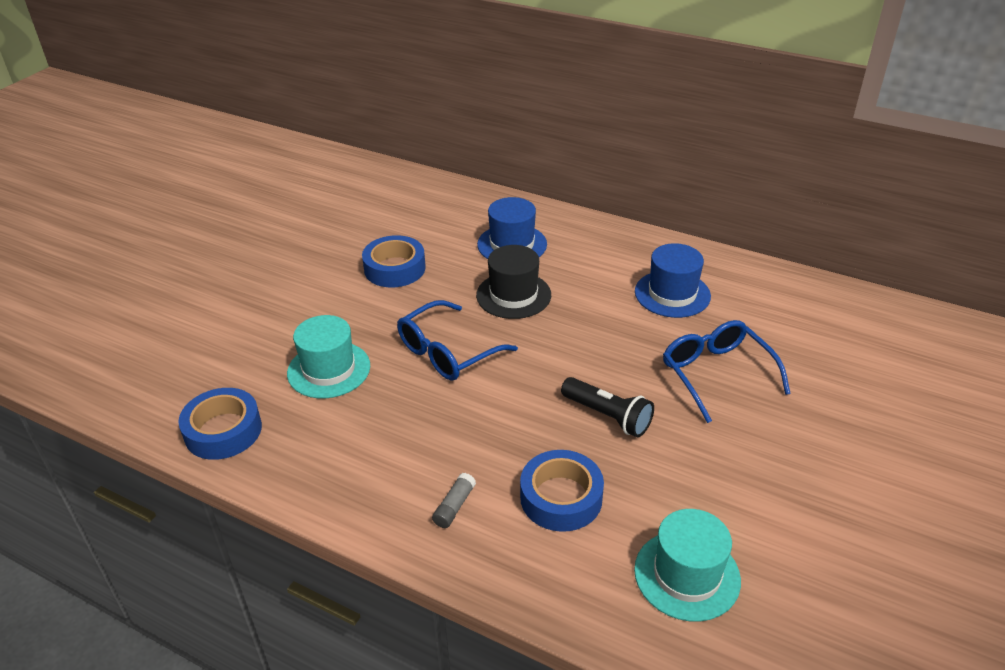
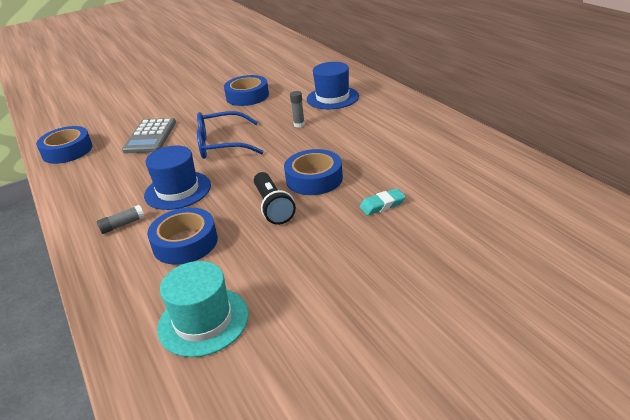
camera: 35 degrees right, 5 degrees down
turquoise hat [287,315,370,398] -> grey calculator [122,118,176,153]
black hat [476,245,551,319] -> grey glue stick [290,91,305,127]
blue hat [635,243,711,318] -> blue hat moved to [144,146,211,210]
blue glasses [663,320,791,423] -> turquoise eraser [359,188,406,215]
none -> blue tape [284,149,343,195]

